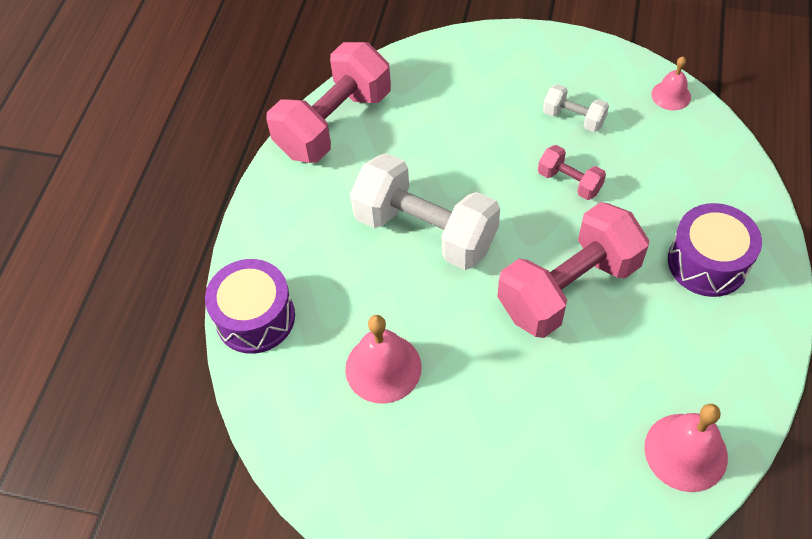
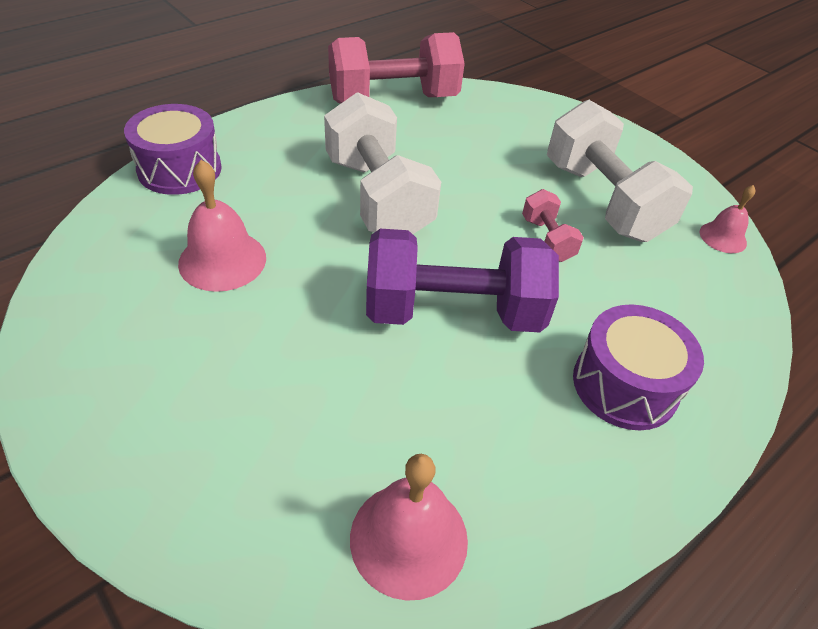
camera: 30 degrees right, 10 degrees down
pink dumbbell [497,202,649,338] -> purple dumbbell [366,229,559,332]
white dumbbell [543,84,609,132] -> white dumbbell [547,100,693,242], size x2.13

